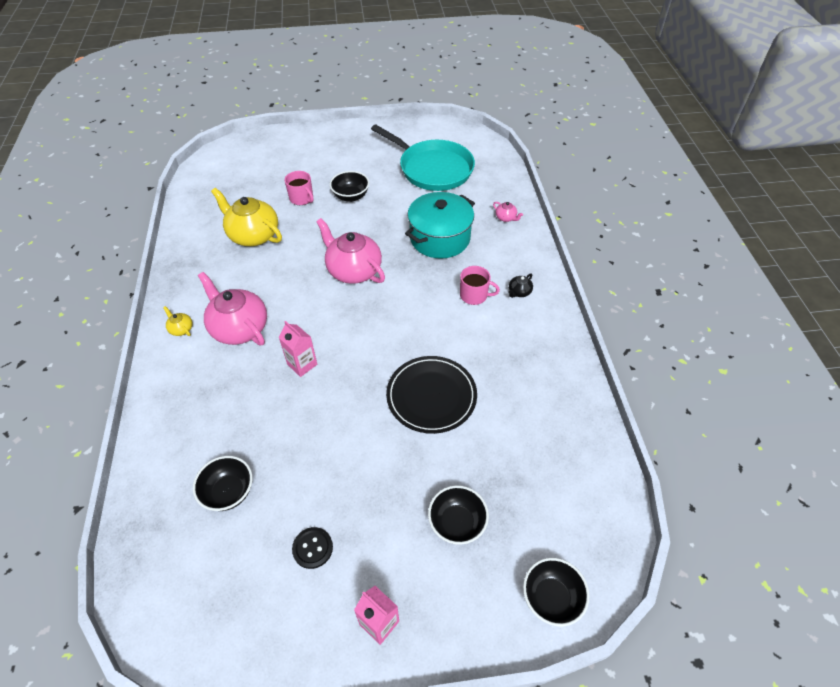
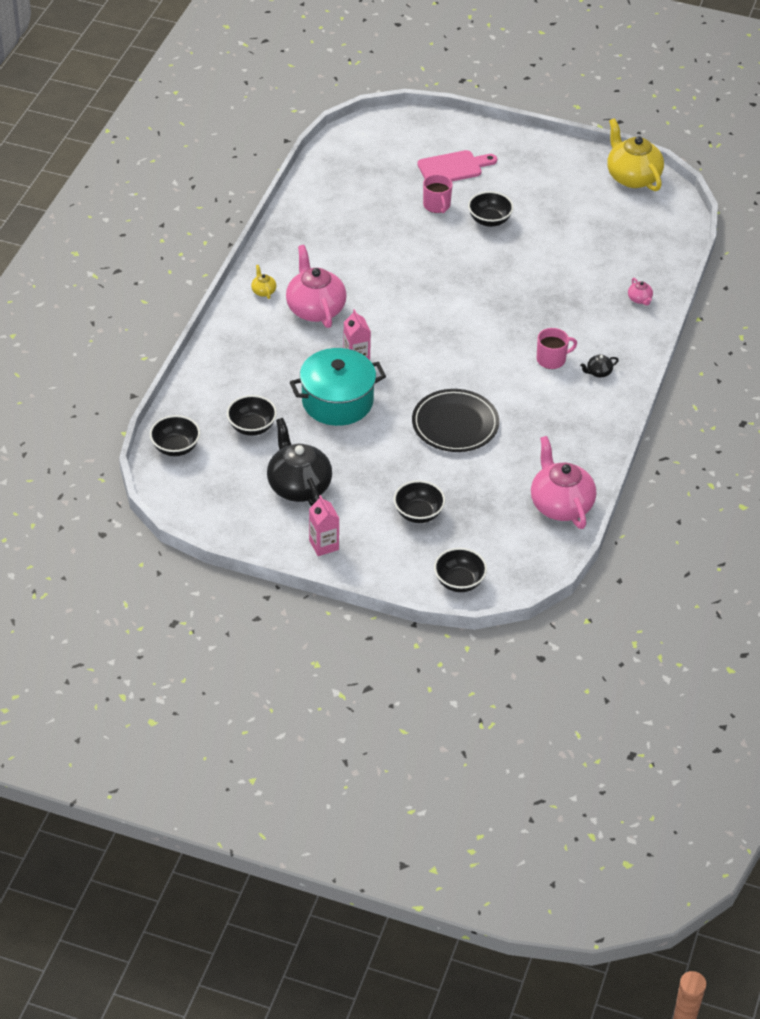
camera: 25 degrees right, 5 degrees down
yellow teapot [211,188,282,246] -> yellow teapot moved to [607,118,664,191]
black button [292,527,333,569] -> black teapot [267,418,332,506]
pink teapot [316,218,385,284] -> pink teapot moved to [531,436,596,529]
turquoise pan [371,124,475,191] -> none
turquoise pot [405,192,475,259] -> turquoise pot moved to [290,348,386,426]
pink mug [460,266,500,305] -> pink mug turned 60 degrees counterclockwise [537,328,577,369]
none -> black bowl [150,415,200,456]
none -> pink cutting board [417,150,497,181]

